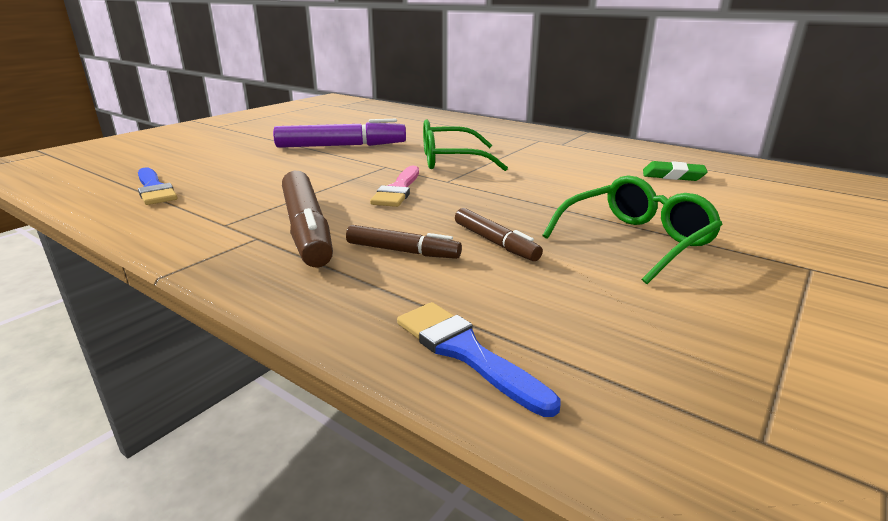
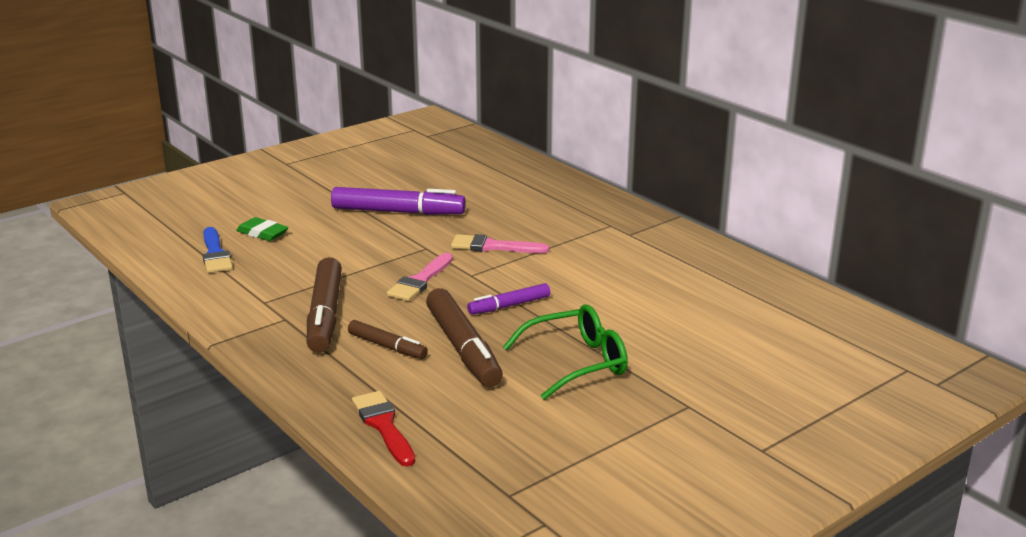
camera: 15 degrees right, 0 degrees up
blue brush [397,302,560,417] -> red brush [352,391,415,467]
green glasses [423,119,508,171] -> pink brush [451,234,549,253]
brown marker [455,208,543,261] -> brown marker [426,288,503,387], size x1.78
green eraser [643,161,708,181] -> green eraser moved to [236,217,289,241]
none -> purple marker [467,283,550,315]

